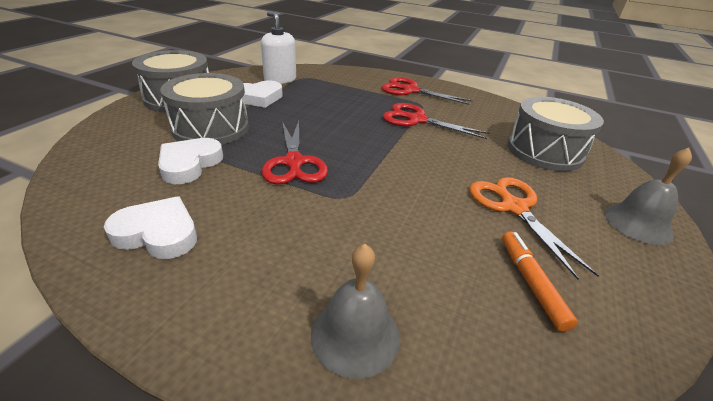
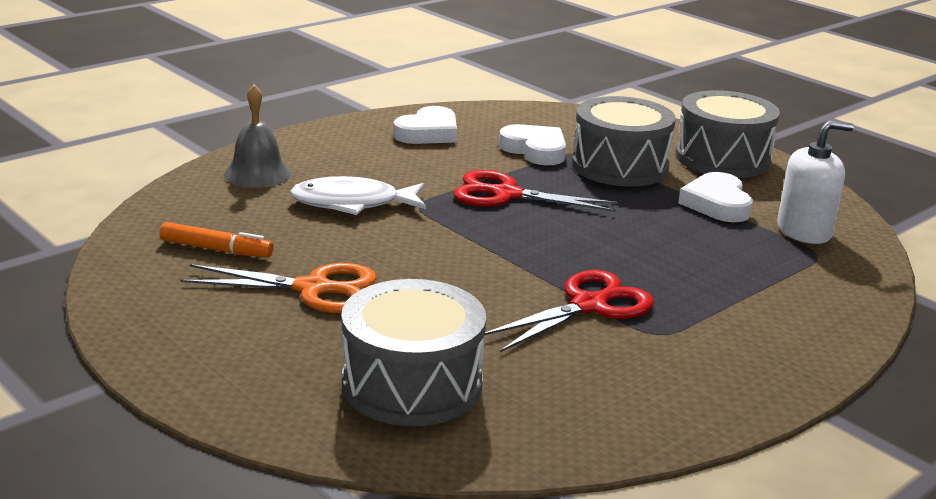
camera: 115 degrees right, 10 degrees down
red scissors [381,77,473,105] -> none
grey bell [605,148,692,245] -> none
none -> white fish [290,176,426,215]

